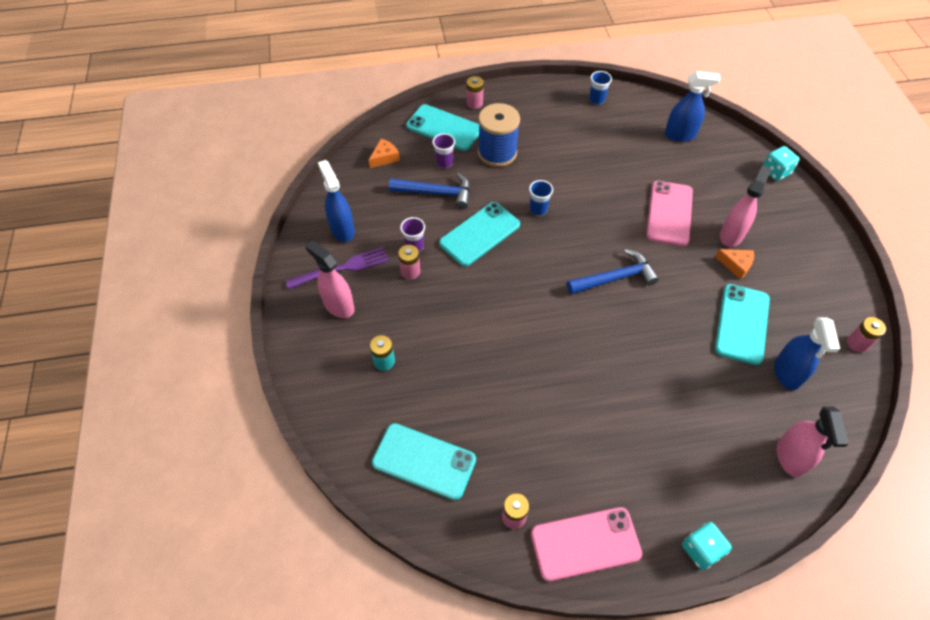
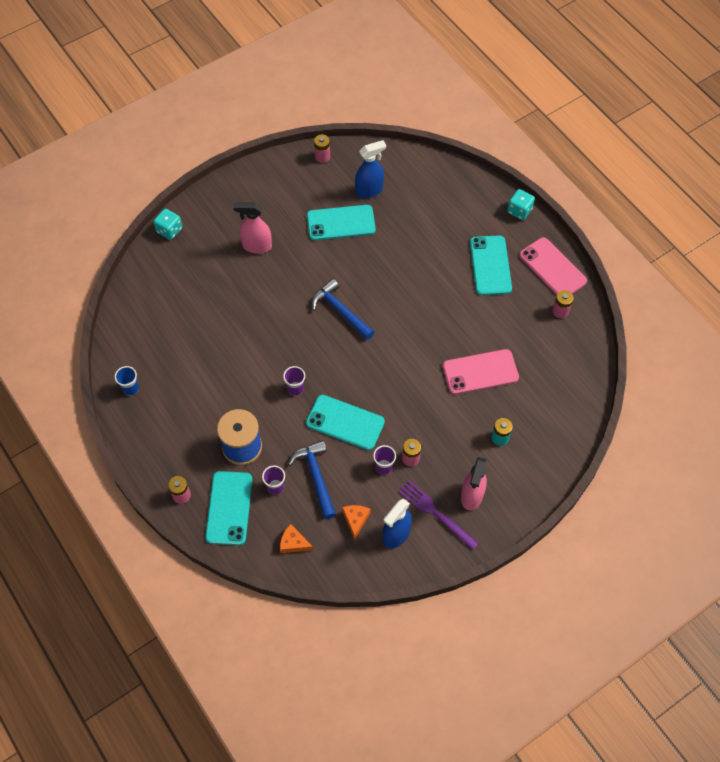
camera: 115 degrees left, 5 degrees up
turquoise phone [372,423,476,500] -> turquoise phone moved to [470,236,512,295]
blue cup [529,180,553,216] -> purple cup [283,366,305,396]
pink phone [647,181,693,246] -> pink phone moved to [443,349,519,394]
blue spray bottle [665,71,721,142] -> none
orange cheese [715,249,754,280] -> orange cheese moved to [342,505,371,540]
pink spray bottle [777,407,849,477] -> none

